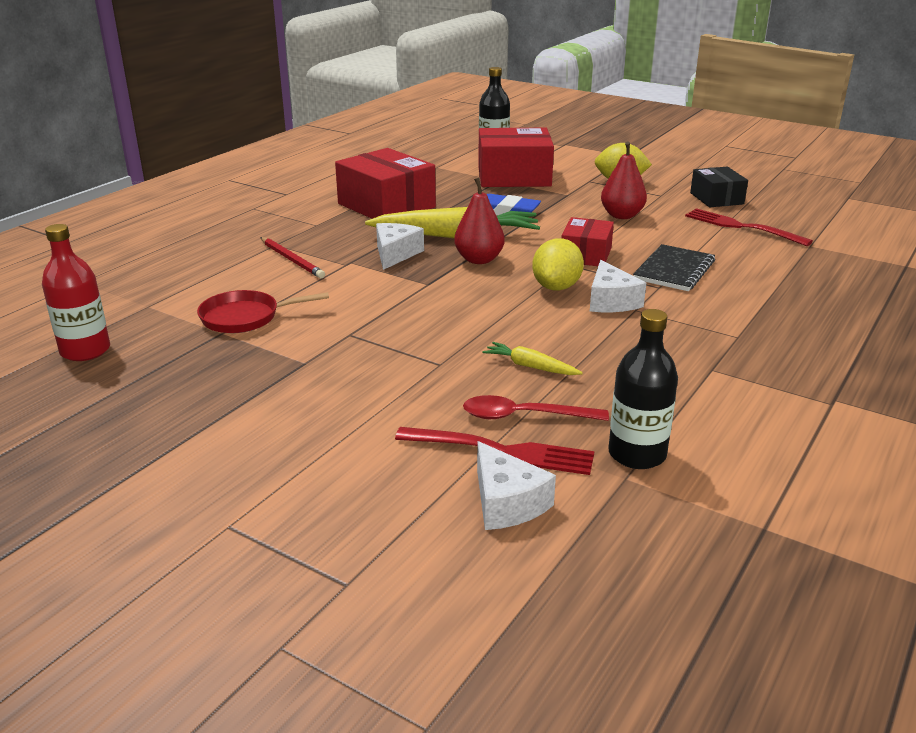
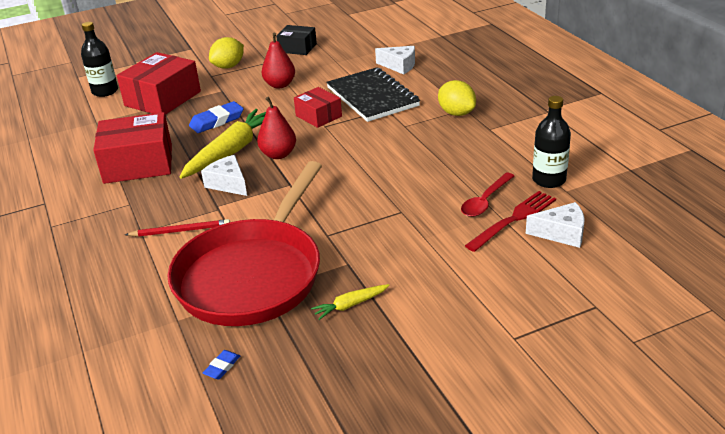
camera: 55 degrees left, 5 degrees up
red bottle [42,224,110,361] -> blue eraser [203,350,240,380]
red pan [197,290,329,333] -> red pan [167,161,322,326], size x2.30
yellow carrot [482,342,583,375] -> yellow carrot moved to [311,284,390,320]
yellow lemon [532,238,584,290] -> yellow lemon moved to [438,80,476,116]
white cheese [590,260,646,312] -> white cheese moved to [375,46,415,74]
black notebook [633,244,715,291] -> black notebook [326,67,420,122], size x1.53
red fork [685,208,813,246] -> none

